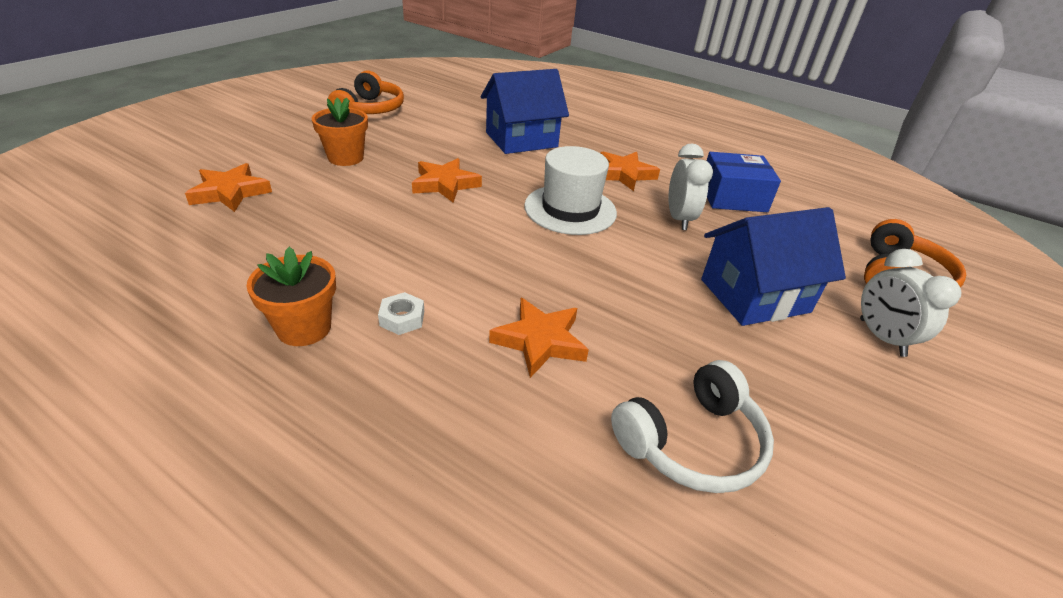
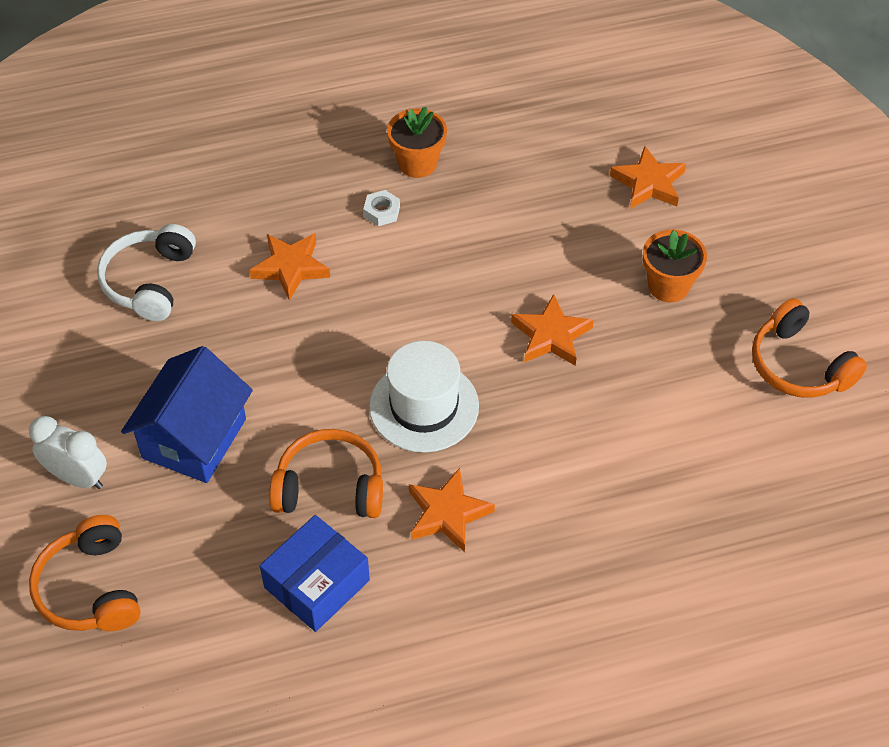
camera: 135 degrees right, 15 degrees up
blue house [481,69,569,154] -> none
white clock [668,144,713,230] -> orange headphones [269,429,383,518]

